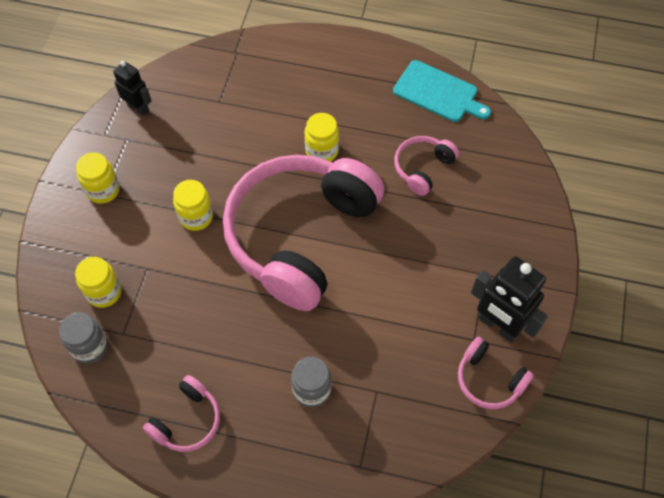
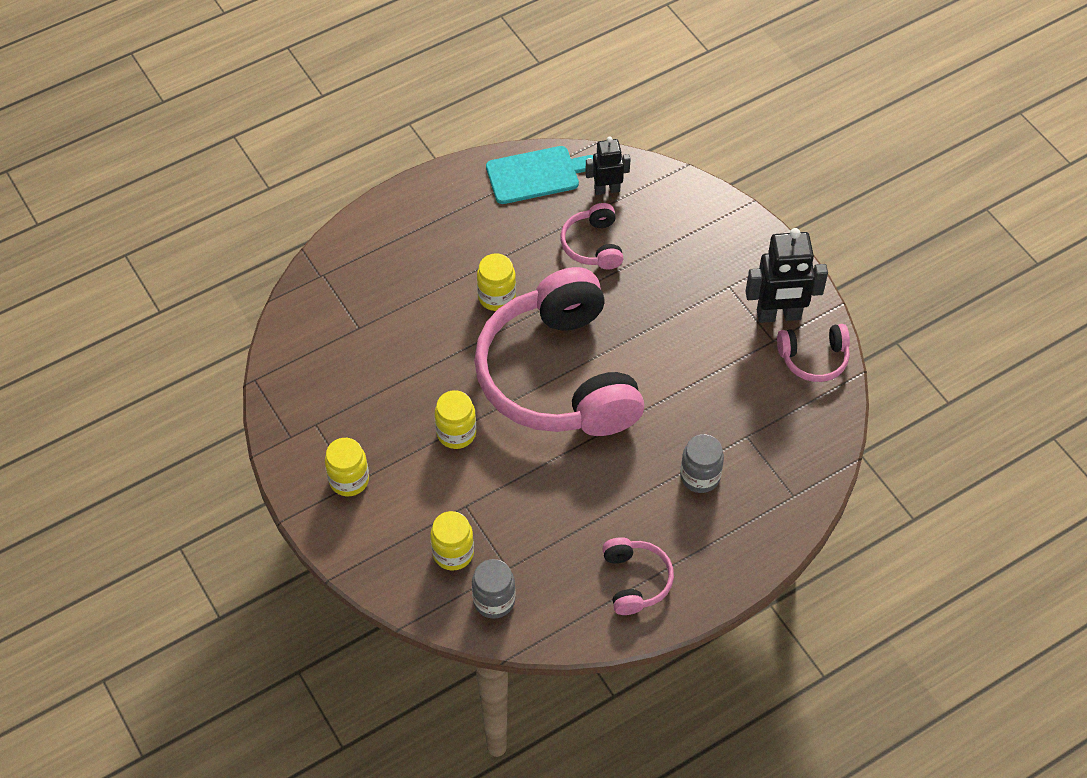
camera: 45 degrees left, 5 degrees down
black robot [113,61,152,116] -> black robot moved to [585,136,631,195]

